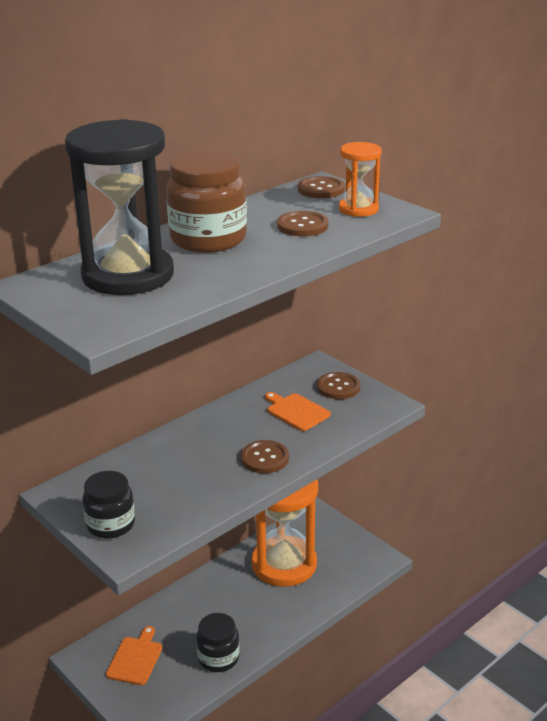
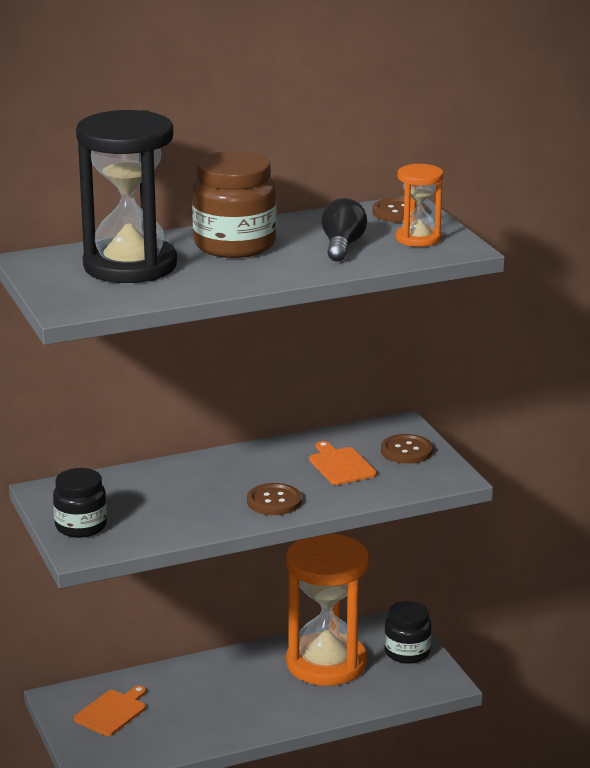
camera: 20 degrees right, 5 degrees down
black jar [196,613,240,672] -> black jar moved to [384,601,432,664]
brown button [277,211,328,236] -> black light bulb [321,198,367,262]

